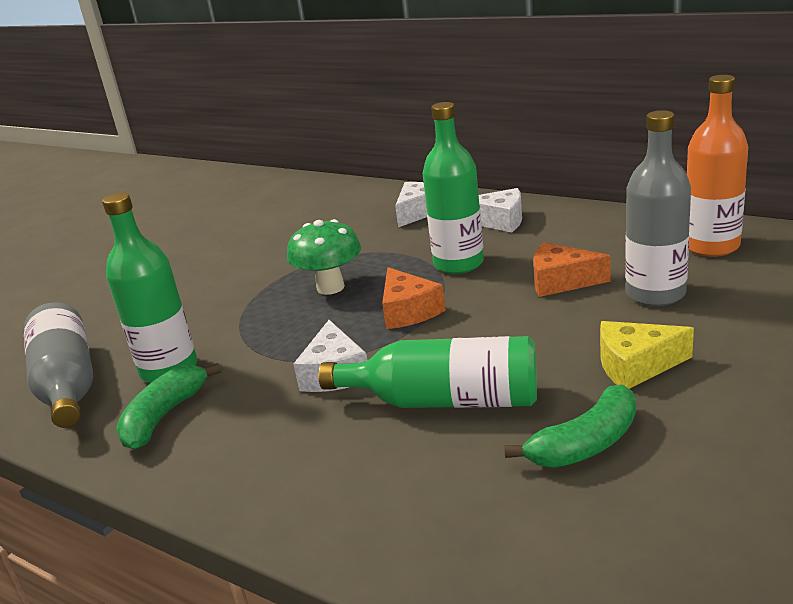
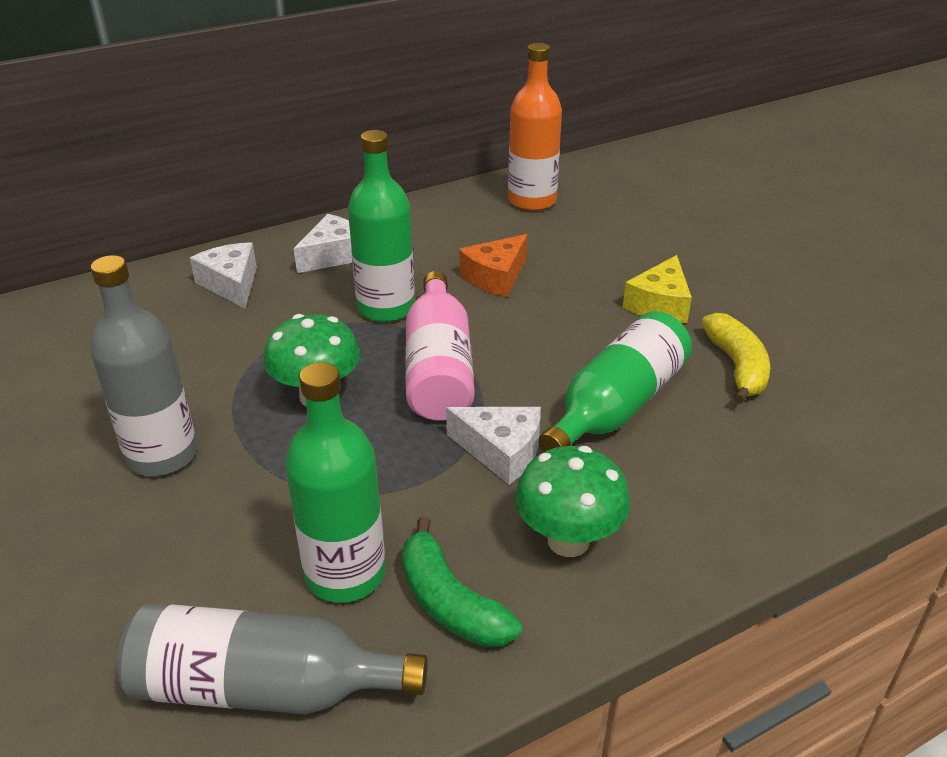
camera: 65 degrees left, 10 degrees up
orange cheese [382,267,446,329] -> pink bottle [405,271,475,421]
green banana [504,384,636,468] -> yellow banana [702,313,770,404]
grey bottle [625,110,691,306] -> grey bottle moved to [90,255,197,476]
none -> green mushroom [515,446,631,557]

